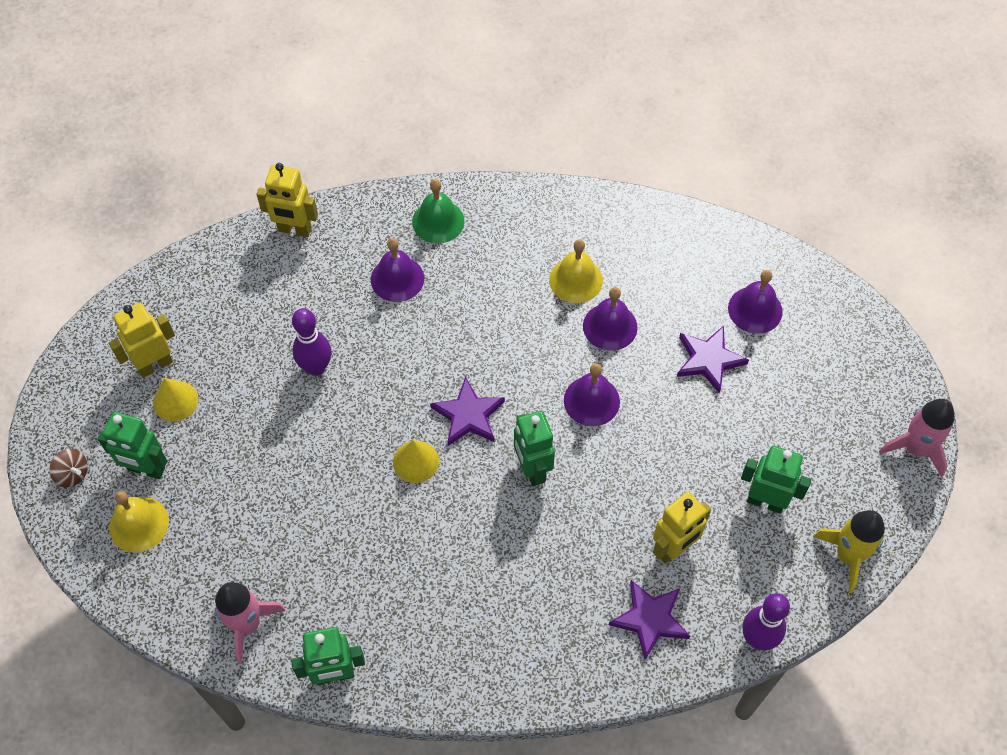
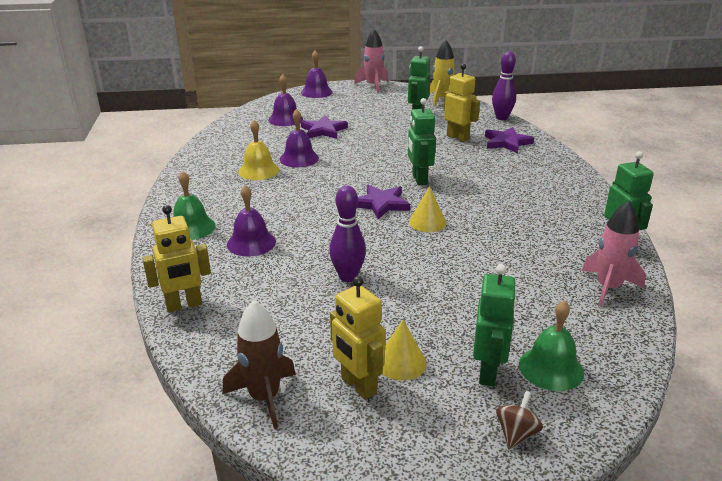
camera: 95 degrees left, 30 degrees down
yellow bell [109,491,169,552] -> green bell [519,300,584,391]
yellow robot [256,163,318,237] -> yellow robot turned 60 degrees clockwise [142,205,211,313]
green robot [514,411,555,486] -> green robot turned 105 degrees clockwise [408,98,436,185]
purple bell [564,364,620,426] -> purple bell moved to [301,51,333,98]
none -> brown rocket [223,300,296,429]

